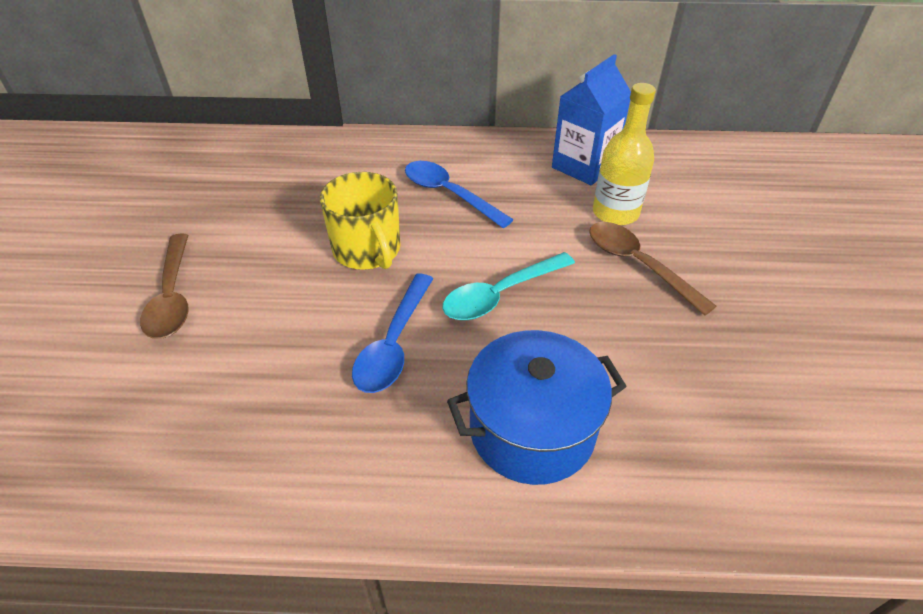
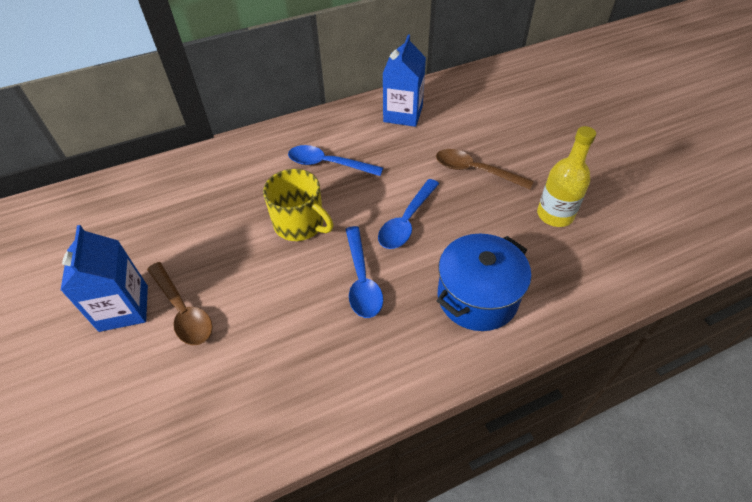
camera: 25 degrees left, 5 degrees up
turquoise spoon [442,252,575,320] -> blue spoon [378,179,439,249]
yellow bottle [593,83,656,226] -> yellow bottle moved to [537,126,596,227]
none -> blue carton [60,225,148,332]

